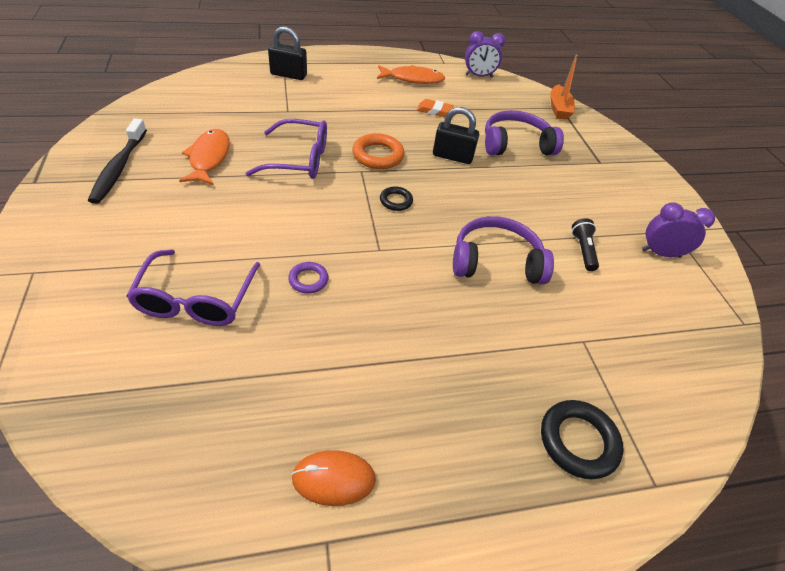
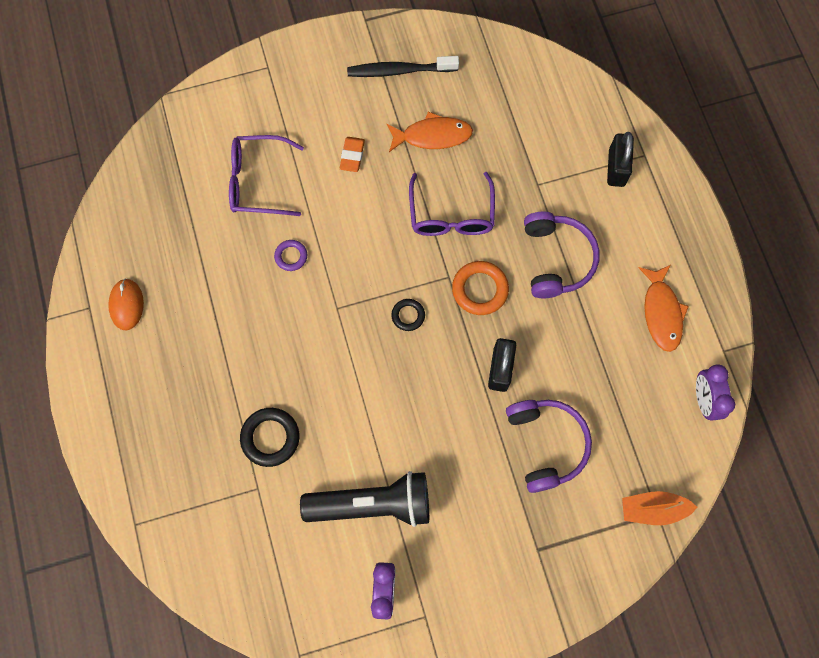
camera: 90 degrees right, 25 degrees up
orange eraser [417,99,454,117] -> orange eraser moved to [340,137,365,172]
purple headphones [453,216,554,285] -> purple headphones moved to [524,212,599,298]
black ring [541,400,623,479] -> black ring moved to [240,408,299,467]
black flashlight [572,218,599,271] -> black flashlight [300,471,429,527], size x2.23

